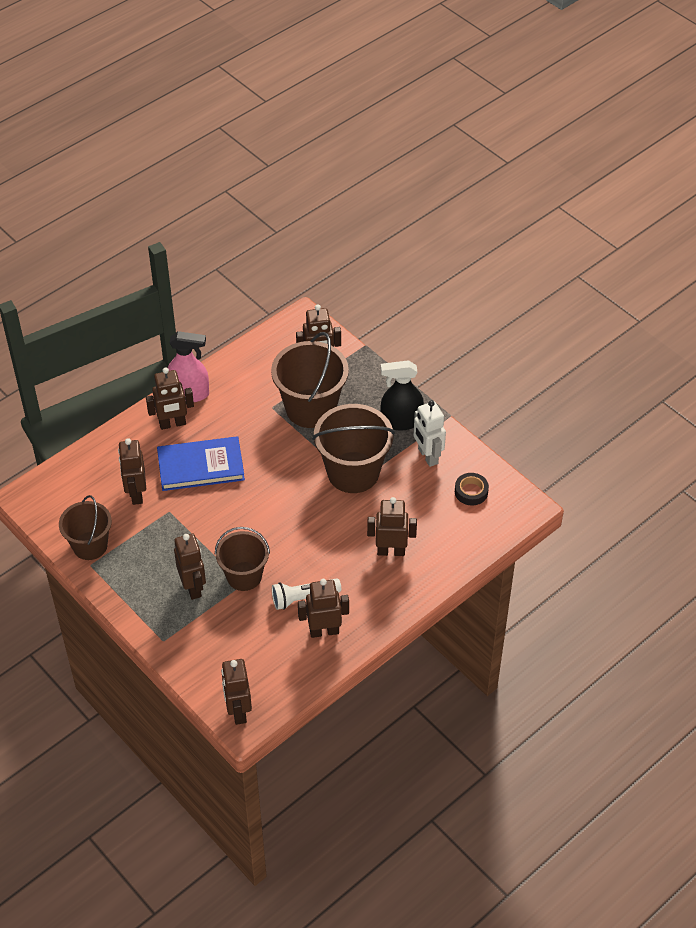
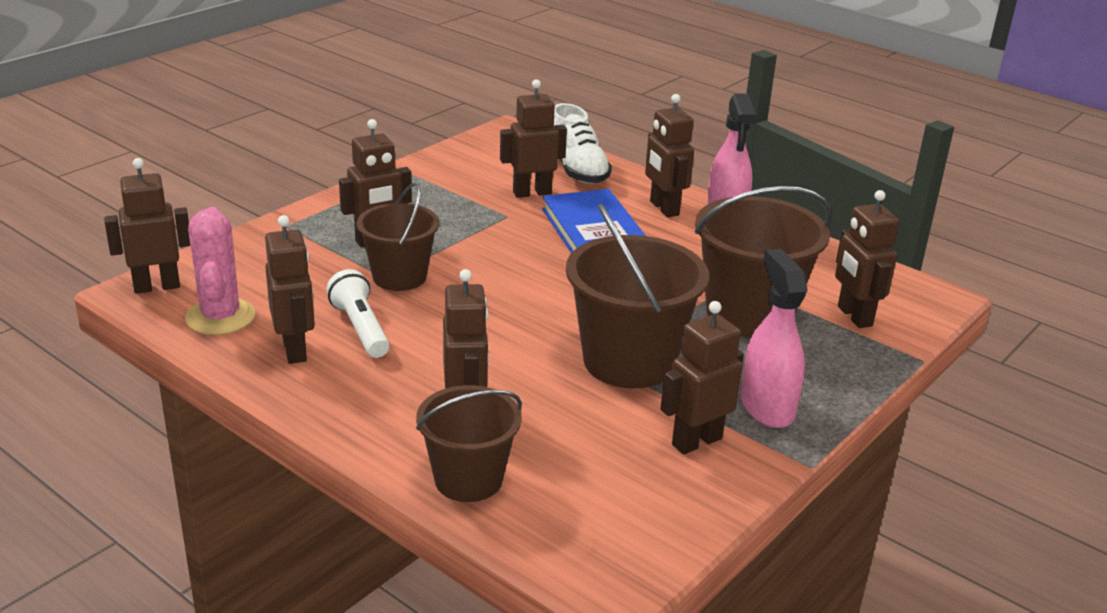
camera: 80 degrees right, 20 degrees down
brown bucket [59,495,112,560] -> brown bucket moved to [416,385,522,502]
black spray bottle [381,360,424,430] -> pink spray bottle [741,249,807,428]
white robot [414,400,446,467] -> brown robot [660,301,744,454]
black tape [455,473,489,506] -> none
none -> pink cactus [185,207,255,335]
none -> white shoe [554,103,612,184]

